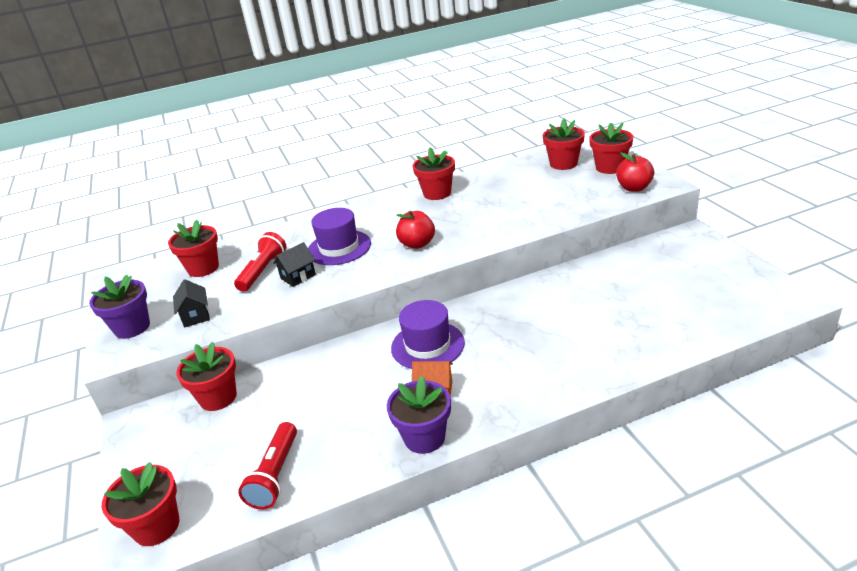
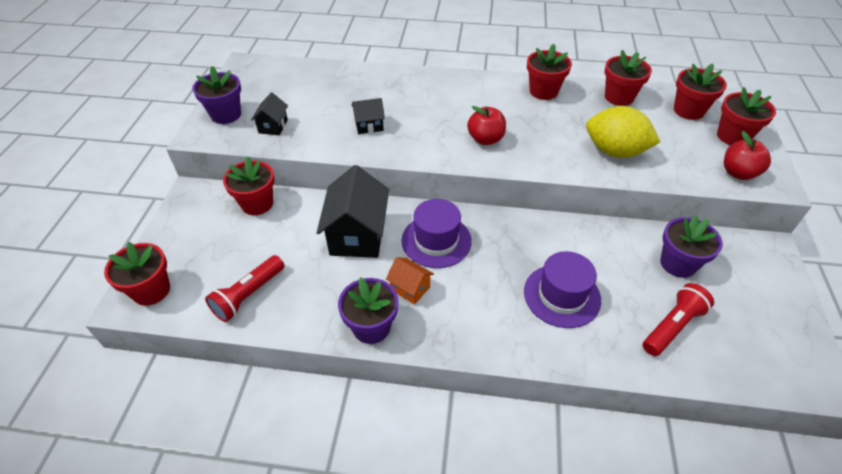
camera: 25 degrees right, 15 degrees up
red flower pot [168,220,219,277] -> red flower pot moved to [605,50,652,106]
red flashlight [234,232,286,292] -> red flashlight moved to [643,283,714,356]
purple hat [308,208,371,265] -> purple hat moved to [524,251,601,328]
none -> black house [317,165,389,258]
none -> yellow lemon [586,106,660,158]
none -> purple flower pot [660,215,723,278]

